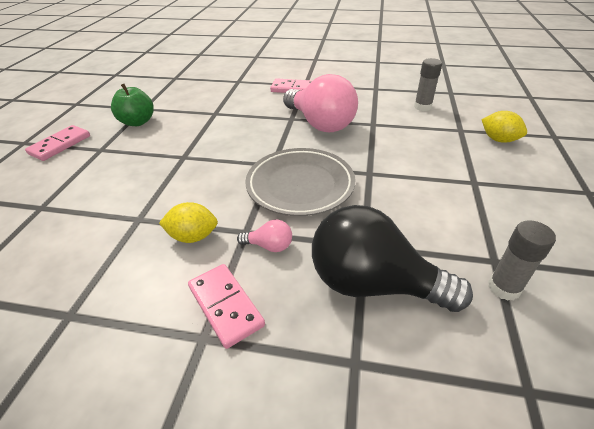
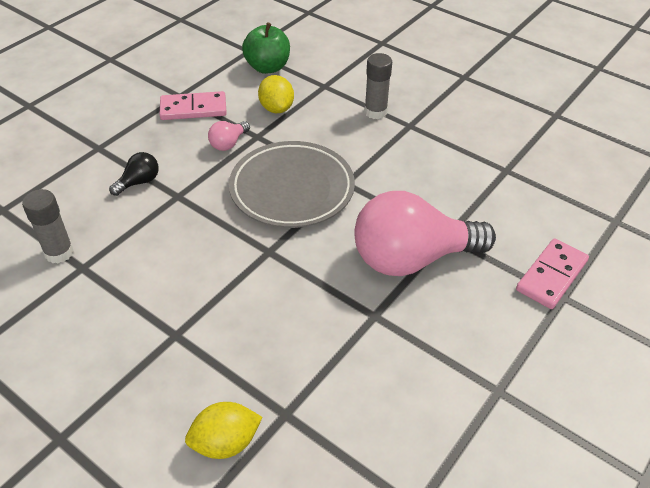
camera: 115 degrees right, 5 degrees up
pink domino [25,125,90,161] -> none
green apple [111,84,154,126] -> green apple moved to [242,22,290,74]
yellow lemon [159,202,218,243] -> yellow lemon turned 45 degrees counterclockwise [258,75,294,113]
black light bulb [312,205,473,312] -> black light bulb [109,152,159,196], size x0.41
grey glue stick [414,58,442,111] -> grey glue stick moved to [364,53,392,119]

